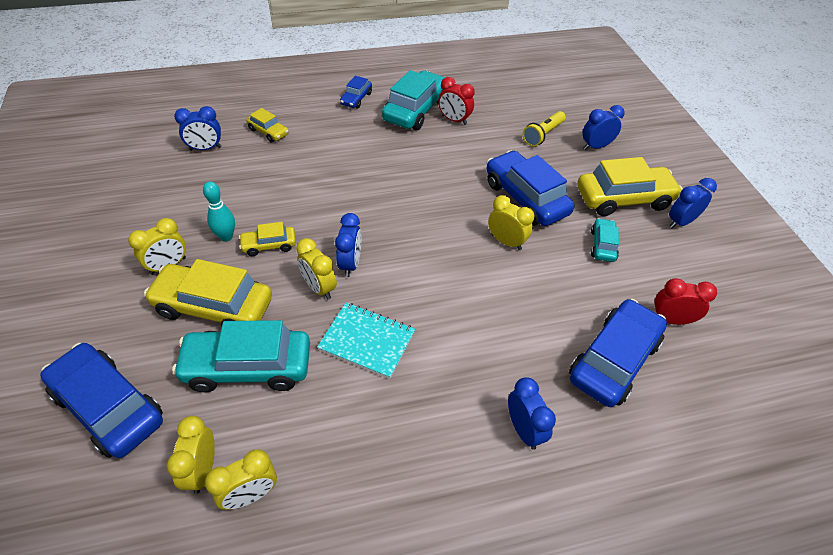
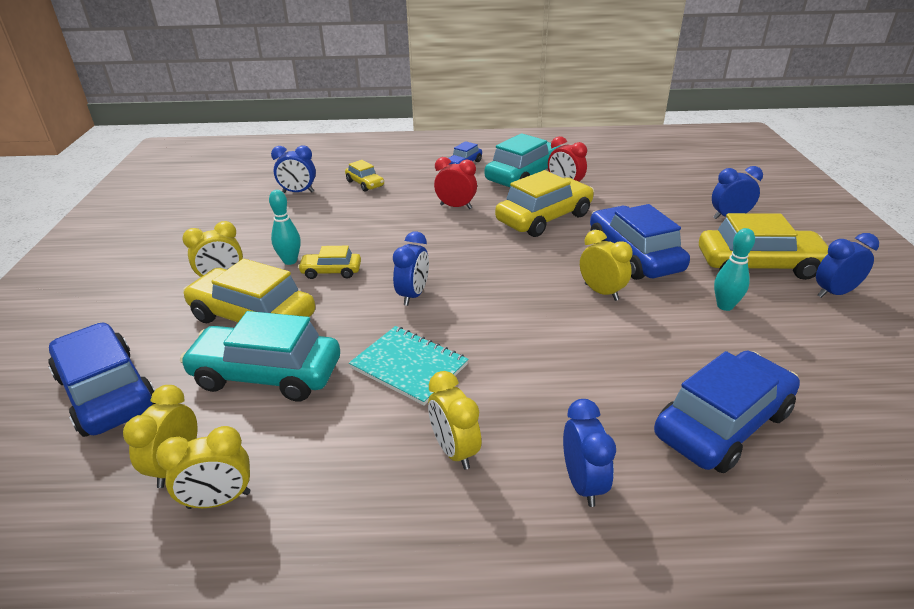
camera: 15 degrees right, 15 degrees down
yellow clock [296,238,337,300] -> yellow clock moved to [428,371,481,470]
yellow flashlight [523,111,566,147] -> none
turquoise car [591,218,619,262] -> turquoise bowling pin [714,228,755,311]
red clock [654,278,717,325] -> red clock moved to [434,157,477,209]
none -> yellow car [495,170,594,237]

